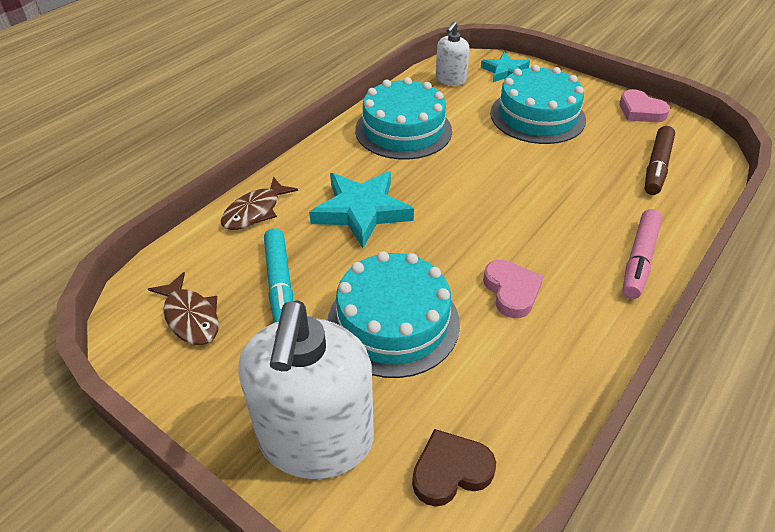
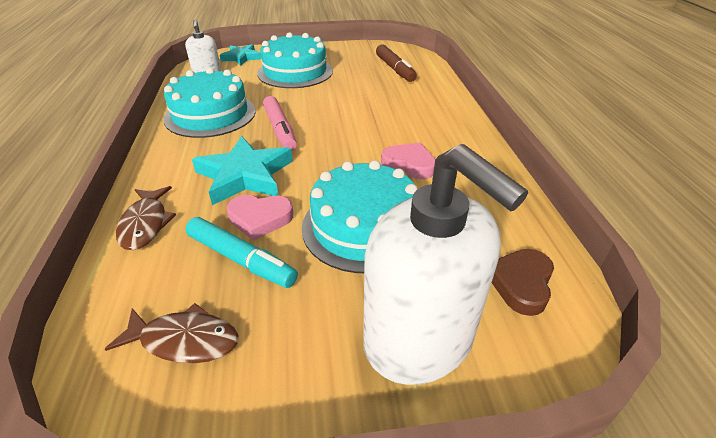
camera: 45 degrees left, 5 degrees down
pink heart [619,89,670,122] -> pink heart moved to [226,195,294,241]
pink marker [622,209,662,299] -> pink marker moved to [263,96,297,151]

